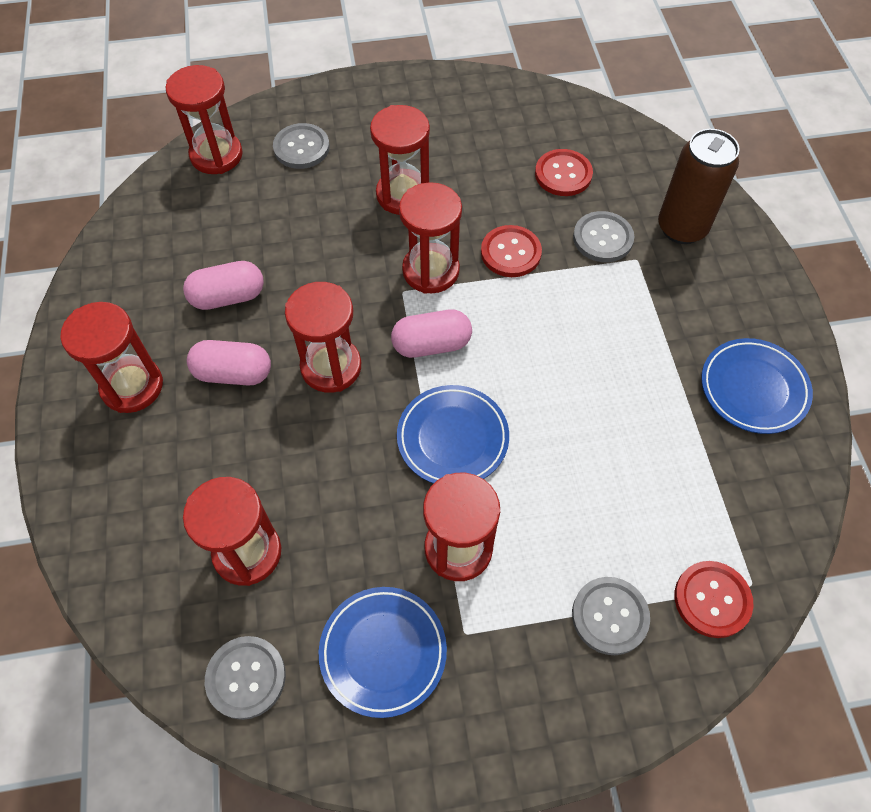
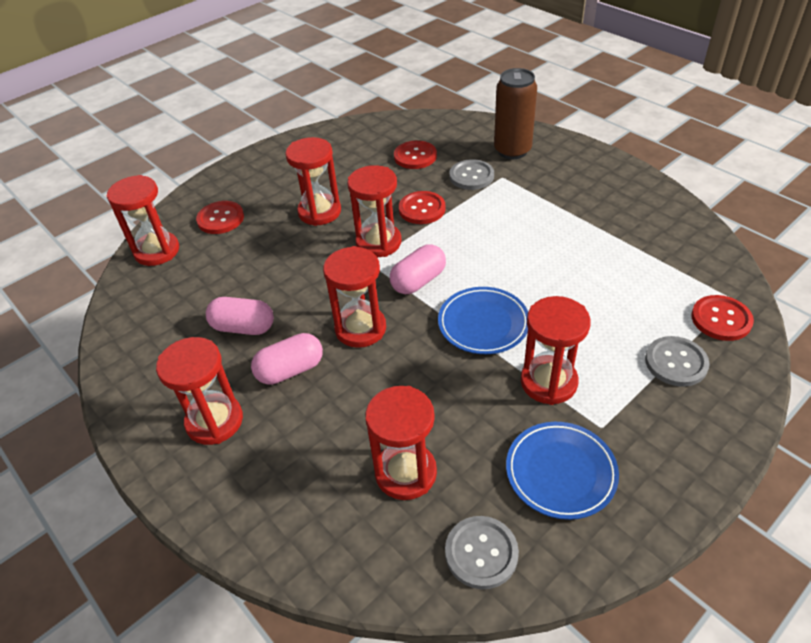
camera: 30 degrees left, 15 degrees down
pink capsule [183,261,264,310] -> pink capsule turned 60 degrees clockwise [206,297,274,335]
grey button [273,123,330,169] -> red button [196,201,244,234]
blue plate [701,338,813,434] -> none

